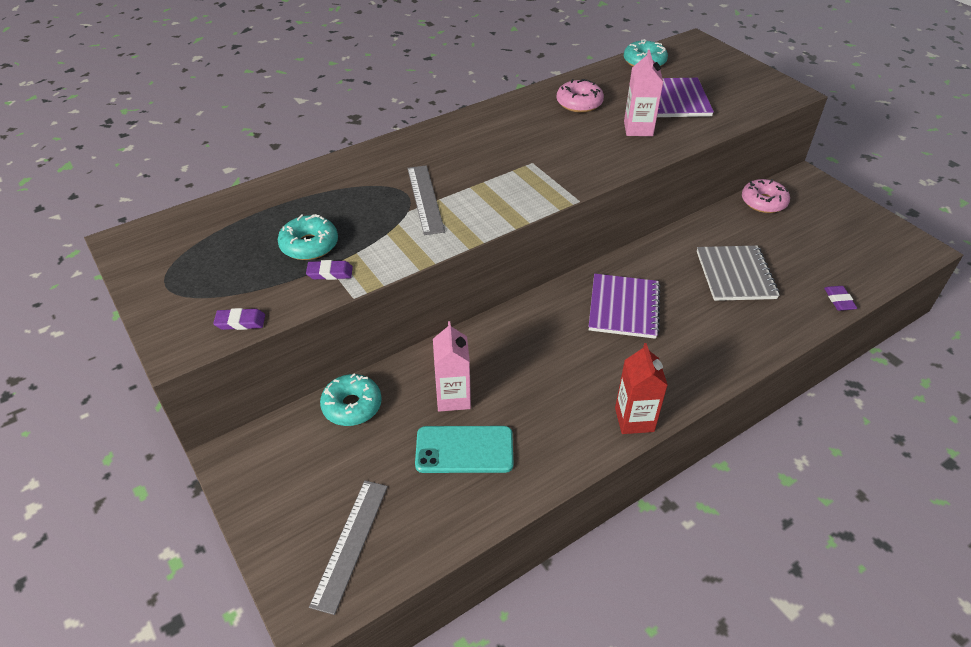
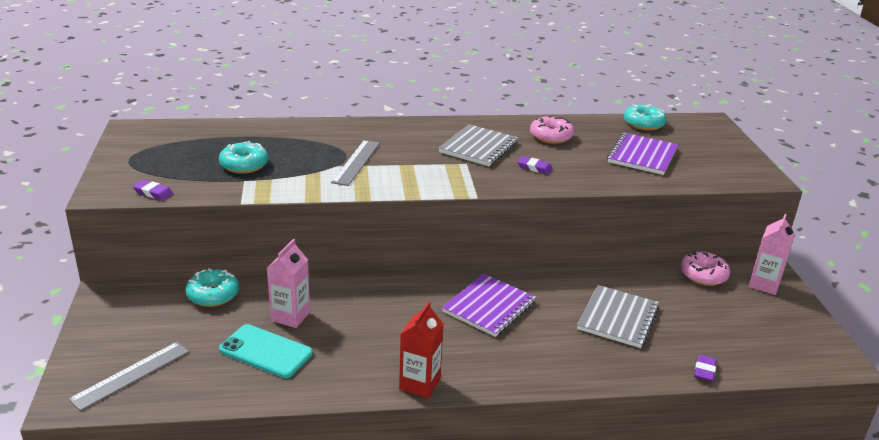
camera: 25 degrees right, 15 degrees down
purple eraser [306,260,353,280] -> purple eraser moved to [517,156,553,174]
pink carton [624,50,663,136] -> pink carton moved to [749,214,795,295]
none -> grey notebook [439,124,518,166]

